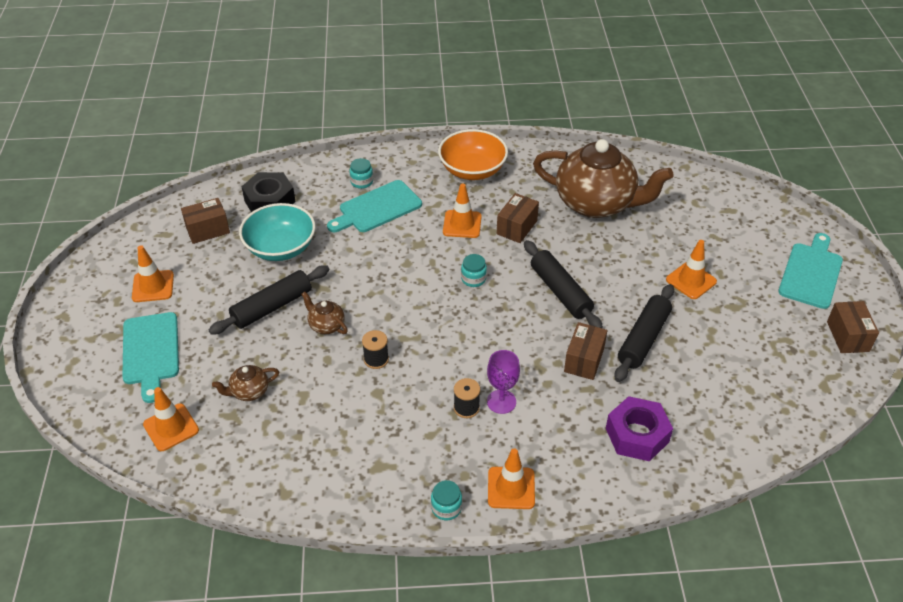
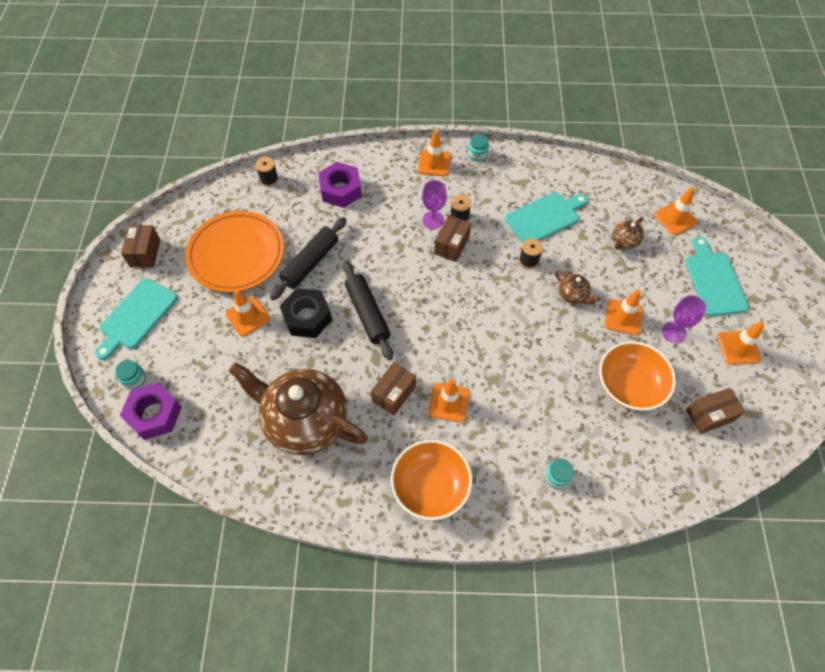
camera: 175 degrees left, 15 degrees up
black rolling pin [209,265,329,335] -> orange traffic cone [604,290,643,335]
brown teapot [212,365,279,401] -> brown teapot turned 150 degrees clockwise [613,217,644,250]
turquoise bowl [239,203,316,261] -> orange bowl [599,341,676,411]
black nut [242,172,296,212] -> black nut moved to [280,288,332,338]
turquoise cutting board [327,180,422,232] -> turquoise cutting board moved to [505,192,588,243]
turquoise jar [461,254,487,287] -> turquoise jar moved to [115,360,146,390]
brown box [564,322,607,380] -> brown box moved to [434,215,471,262]
none -> purple nut [120,382,182,440]
none -> orange plate [185,211,284,292]
none -> black spool [255,157,279,187]
none -> purple goblet [662,295,706,343]

